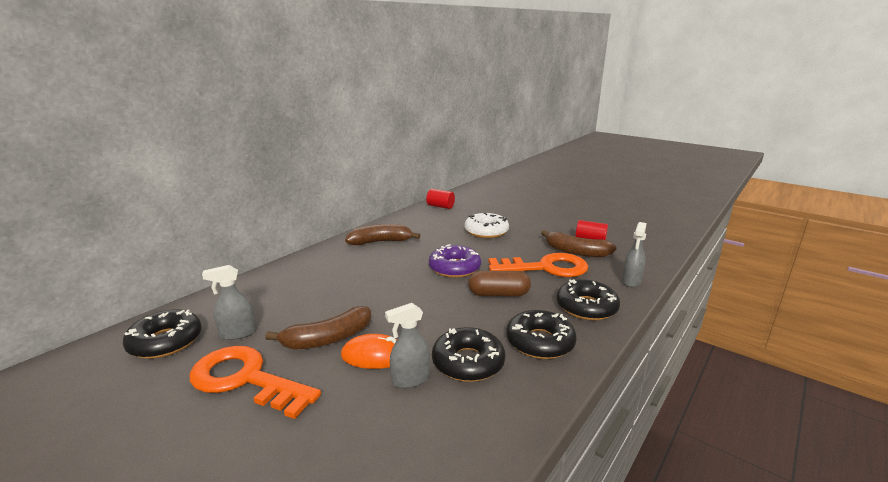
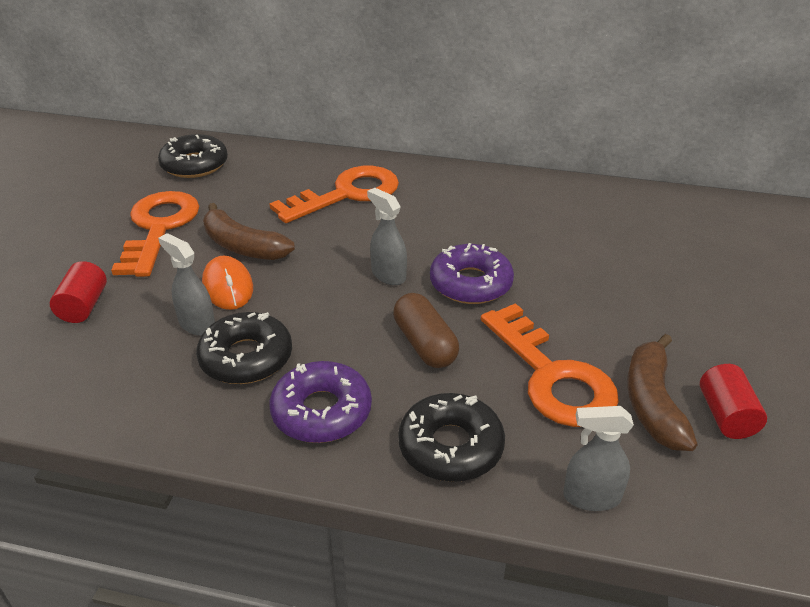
camera: 65 degrees right, 15 degrees up
grey spray bottle [202,265,256,340] -> grey spray bottle moved to [367,188,407,285]
brown banana [345,224,421,245] -> none
red cylinder [426,189,455,209] -> red cylinder moved to [50,261,107,323]
white donut [465,213,509,238] -> none
black donut [506,310,577,359] -> purple donut [269,361,372,443]
none -> orange key [269,166,399,223]

